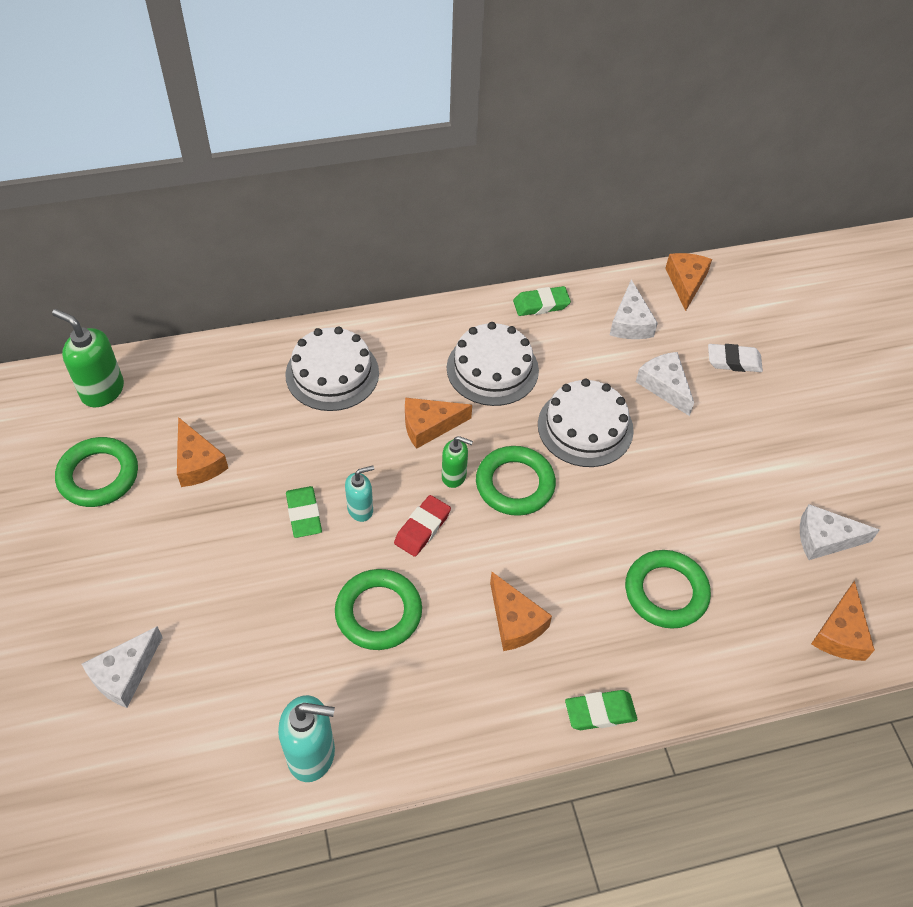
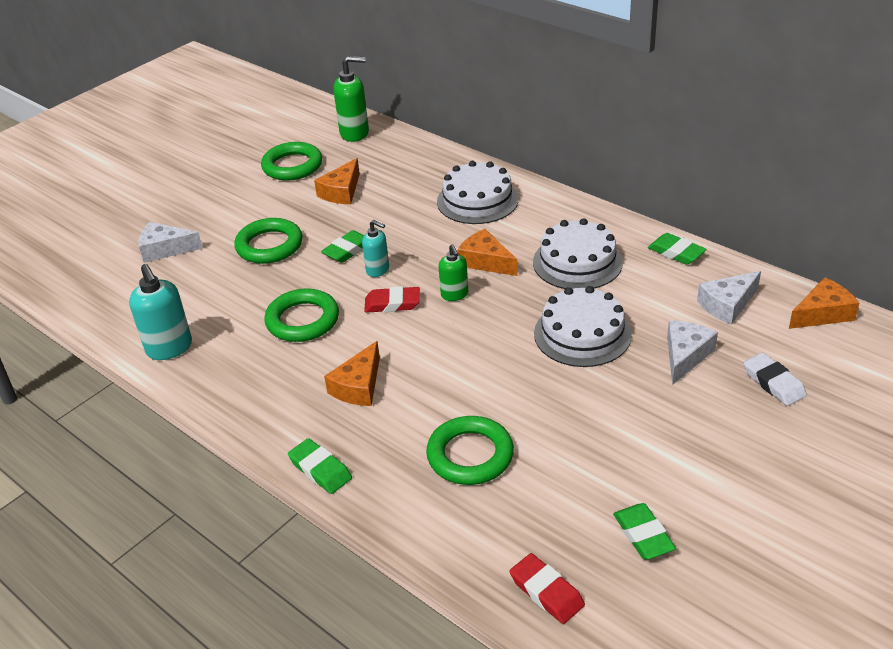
camera: 60 degrees right, 15 degrees down
green soap dispenser [52,309,124,408] -> green soap dispenser turned 90 degrees clockwise [333,56,369,142]
green ring [476,446,556,516] -> green ring moved to [234,218,302,264]
white cheese [800,504,880,560] -> green eraser [613,503,676,559]
orange cheese [811,581,875,661] -> red eraser [509,553,585,624]

